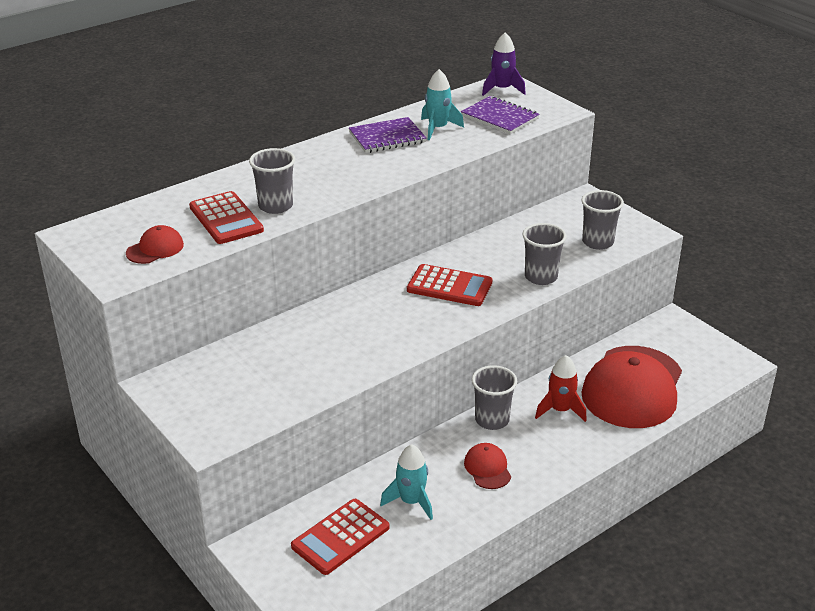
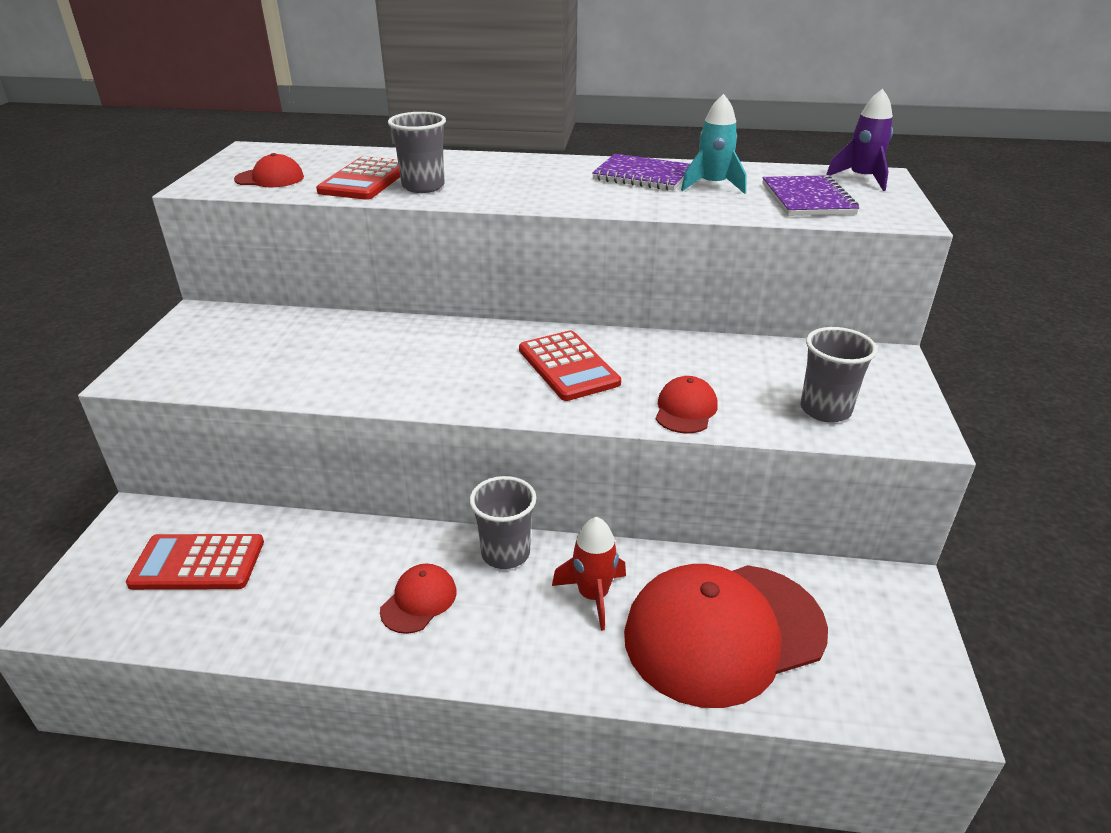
camera: 45 degrees right, 0 degrees up
turquoise rocket [380,444,433,520] -> none
grey cup [523,223,567,285] -> red cap [656,376,718,434]

